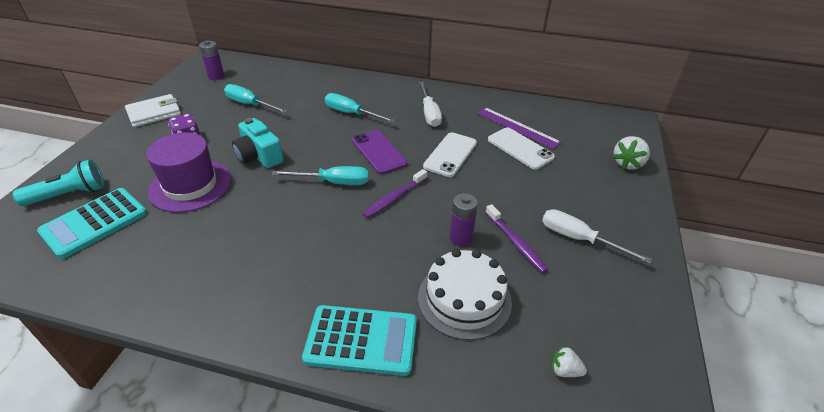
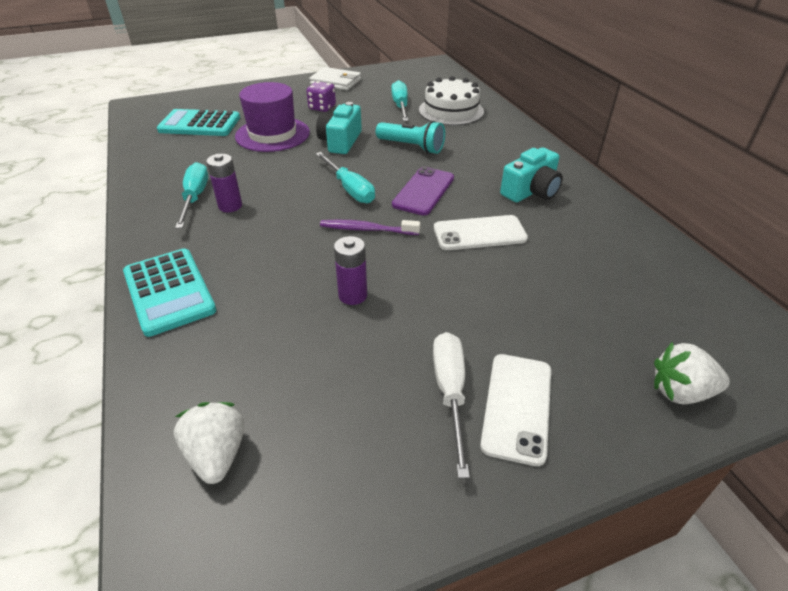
camera: 55 degrees right, 0 degrees up
turquoise flashlight [13,159,104,206] -> turquoise flashlight moved to [376,121,445,154]
purple battery [199,40,224,80] -> purple battery moved to [206,154,242,212]
turquoise screwdriver [325,93,395,123] -> turquoise screwdriver moved to [175,162,208,229]
white cake [418,249,512,340] -> white cake moved to [419,76,484,125]
white screwdriver [419,81,442,127] -> turquoise camera [500,148,563,202]
purple ruler [477,107,562,149] -> none
purple toothbrush [486,204,548,273] -> none
white phone [488,127,555,170] -> white phone moved to [480,354,551,466]
white strawberry [551,346,587,377] -> white strawberry [174,402,244,484], size x1.71

